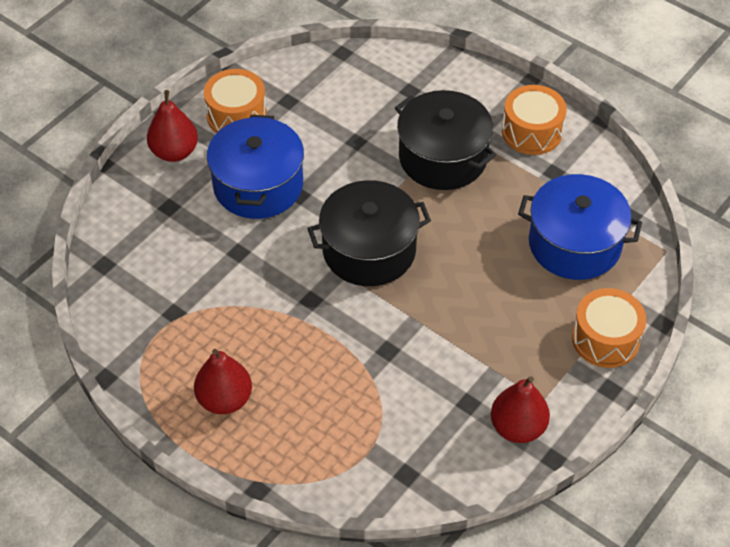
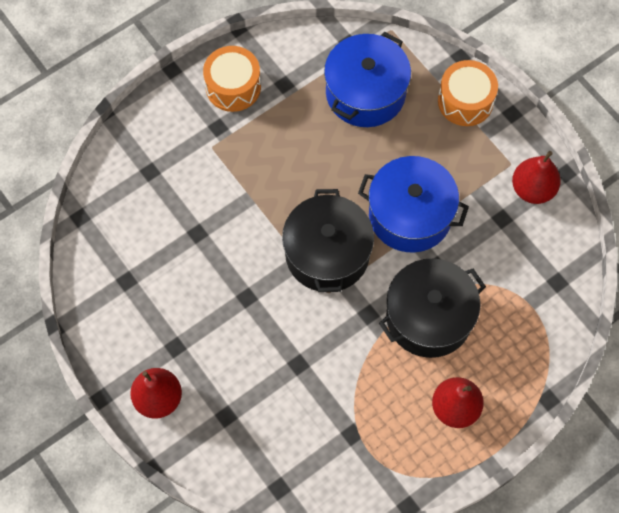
camera: 75 degrees left, 15 degrees up
orange drum [204,69,267,133] -> none
blue pot [207,115,304,219] -> blue pot moved to [358,156,469,252]
black pot [395,90,496,190] -> black pot moved to [379,259,486,358]

